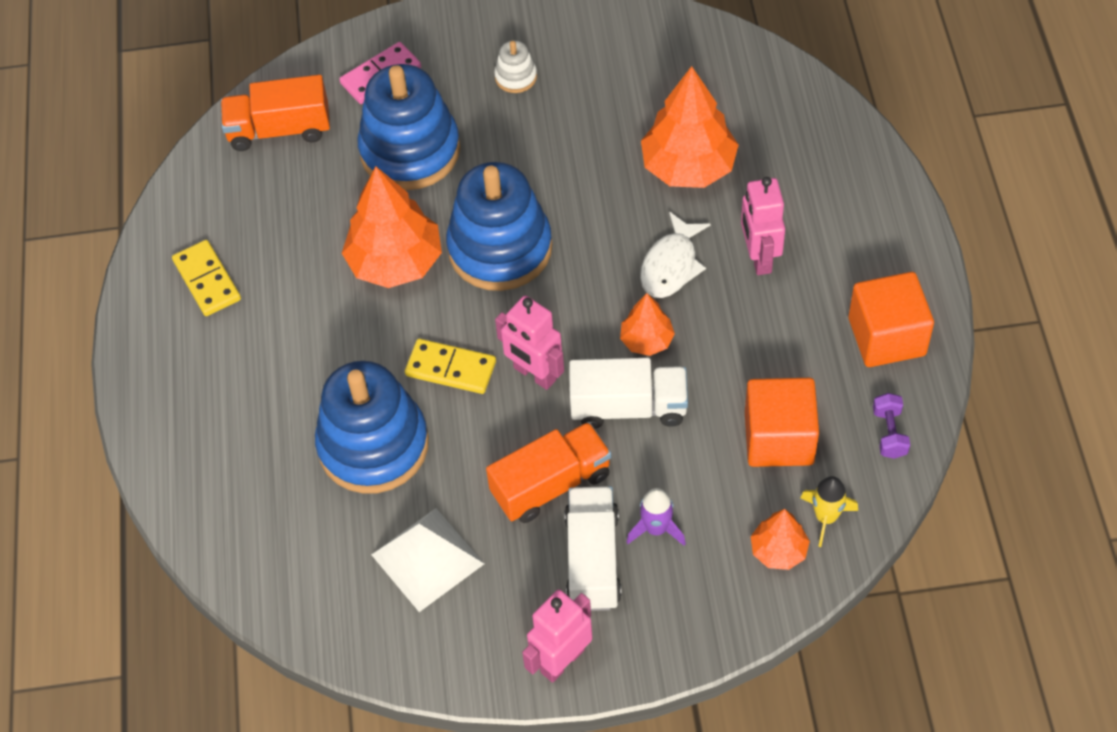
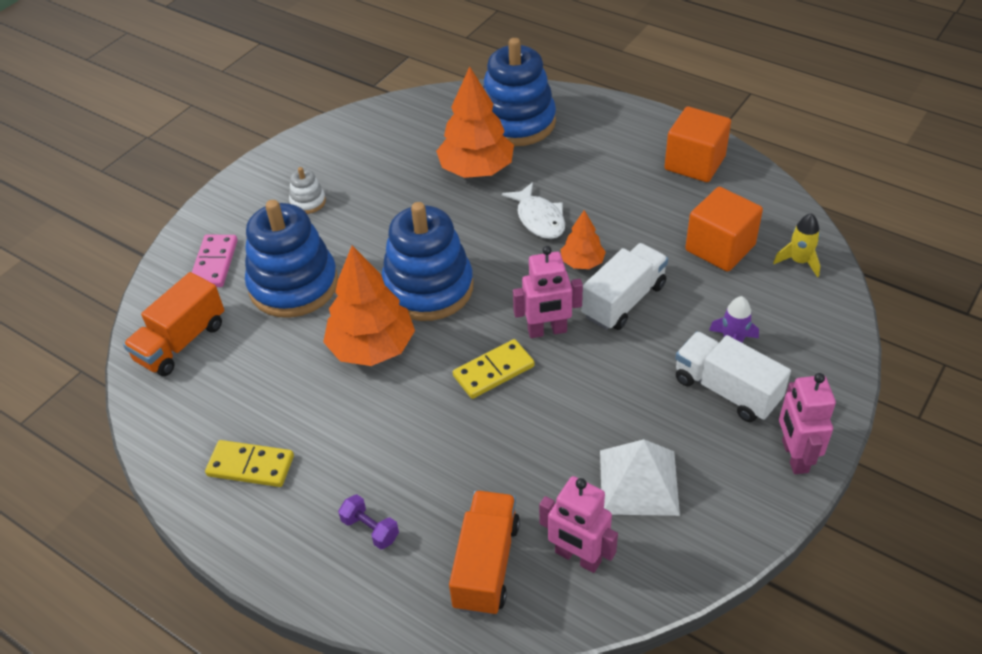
camera: 50 degrees left, 10 degrees down
blue stacking toy [315,361,429,494] -> blue stacking toy moved to [483,38,556,147]
orange truck [486,422,611,523] -> orange truck moved to [449,490,520,616]
pink robot [741,177,785,275] -> pink robot moved to [539,476,618,573]
orange tree [751,509,810,570] -> none
purple dumbbell [873,393,910,459] -> purple dumbbell moved to [338,494,399,550]

